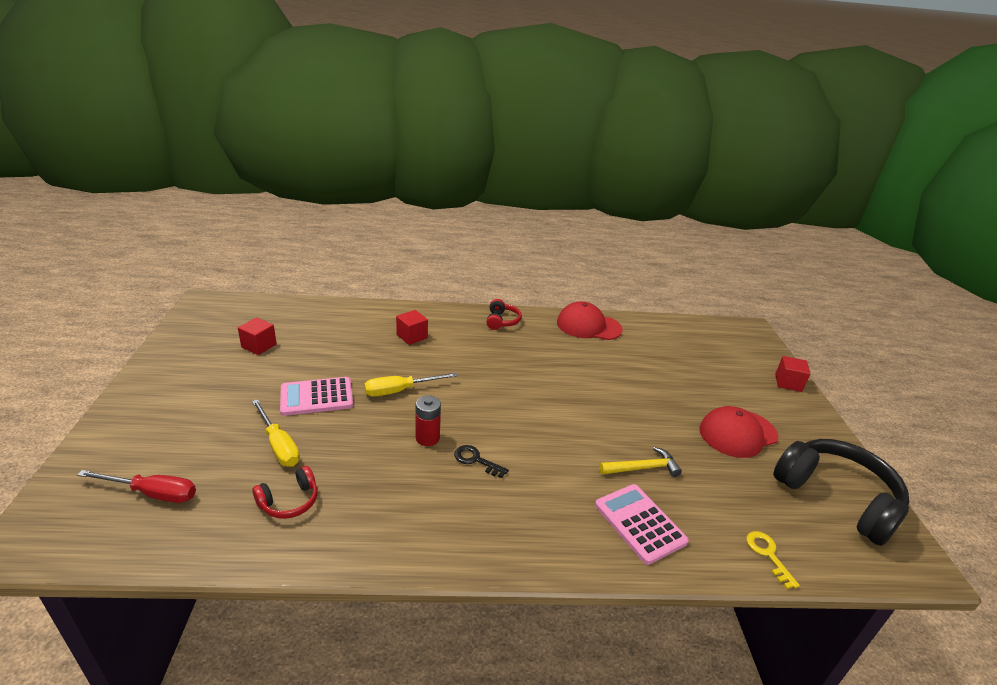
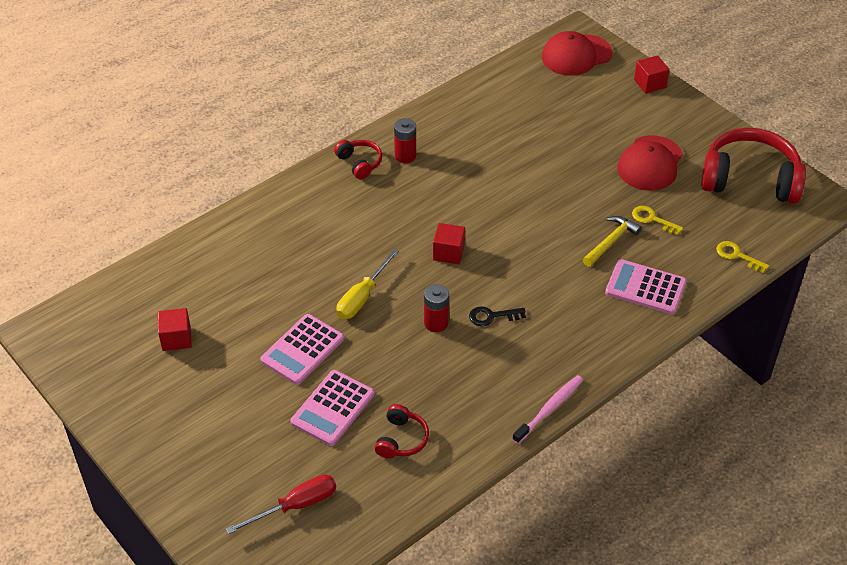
camera: 35 degrees left, 15 degrees up
yellow screwdriver [252,399,300,467] -> pink calculator [290,370,374,446]
red cube [396,310,428,345] -> red cube moved to [433,223,465,264]
red cap [557,301,623,340] -> red cap moved to [541,31,613,76]
black headphones [773,439,909,546] -> red headphones [701,128,806,204]
none -> red battery [394,118,416,163]
none -> pink toothbrush [512,375,583,444]
none -> yellow key [632,206,683,235]

